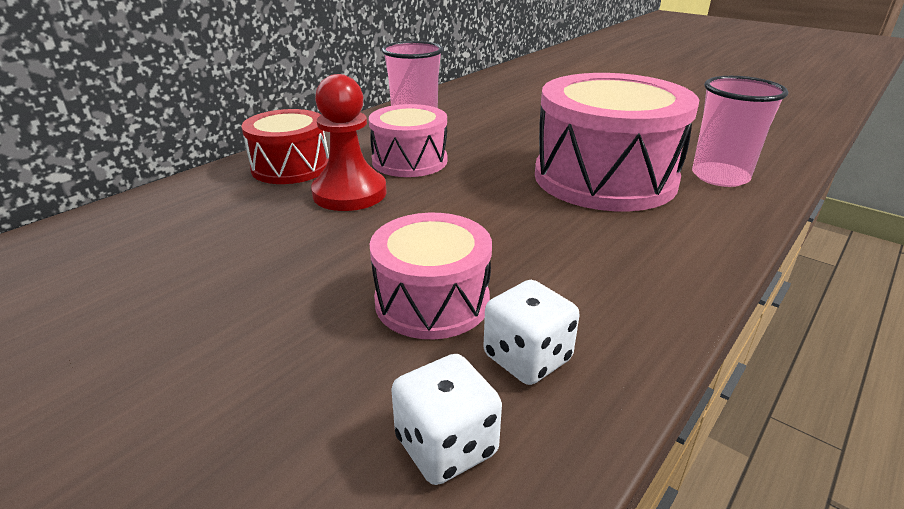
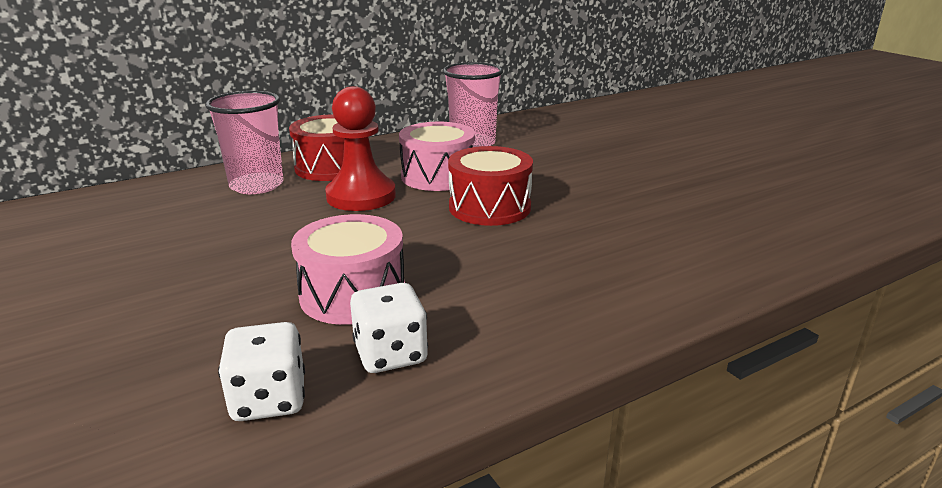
camera: 20 degrees right, 5 degrees down
pink drum [535,73,699,211] -> none
pink cup [692,76,788,187] -> pink cup moved to [205,91,283,194]
none -> red drum [448,146,533,226]

